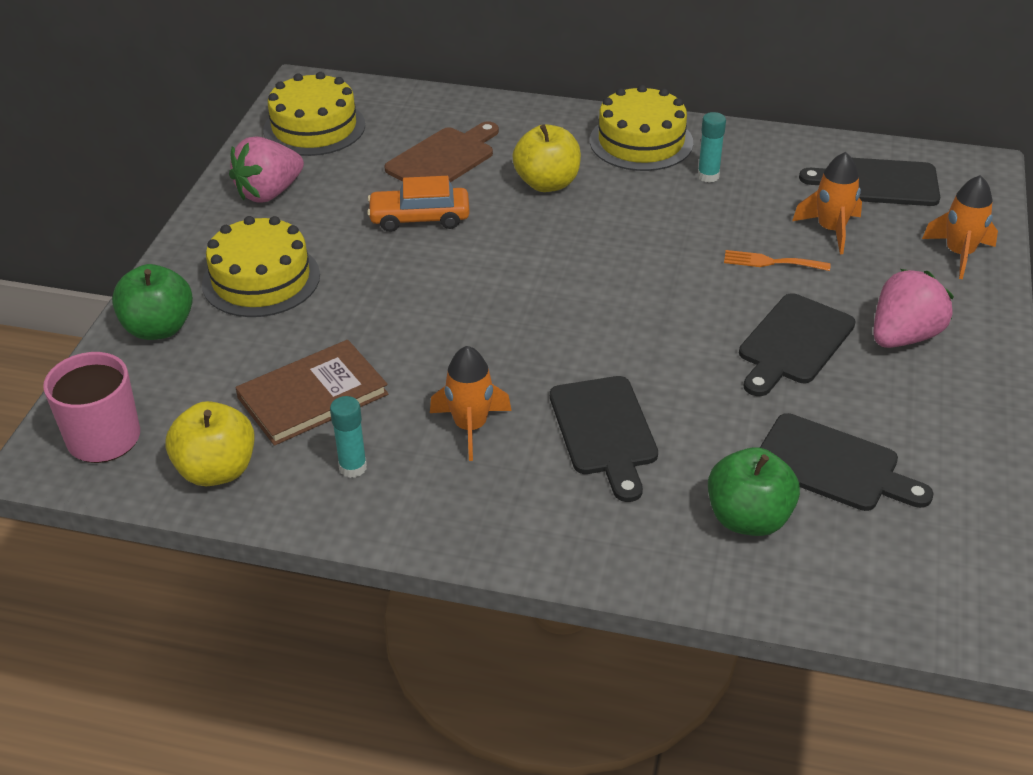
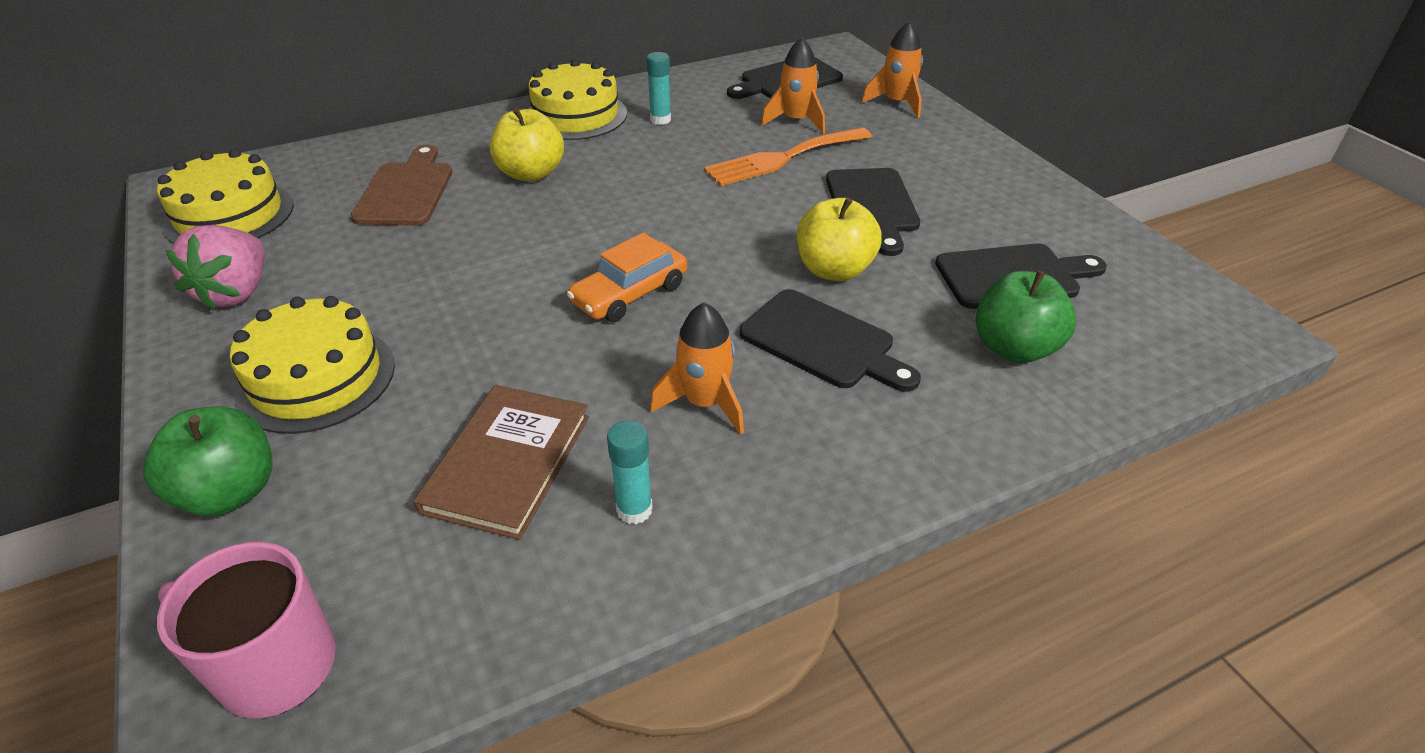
camera: 40 degrees left, 0 degrees up
yellow apple [165,401,255,486] -> yellow apple moved to [797,197,882,281]
orange car [367,176,470,232] -> orange car moved to [567,233,687,322]
orange fork [724,250,831,271] -> orange fork [704,127,872,186], size x1.84
pink strawberry [874,269,954,348] -> none

